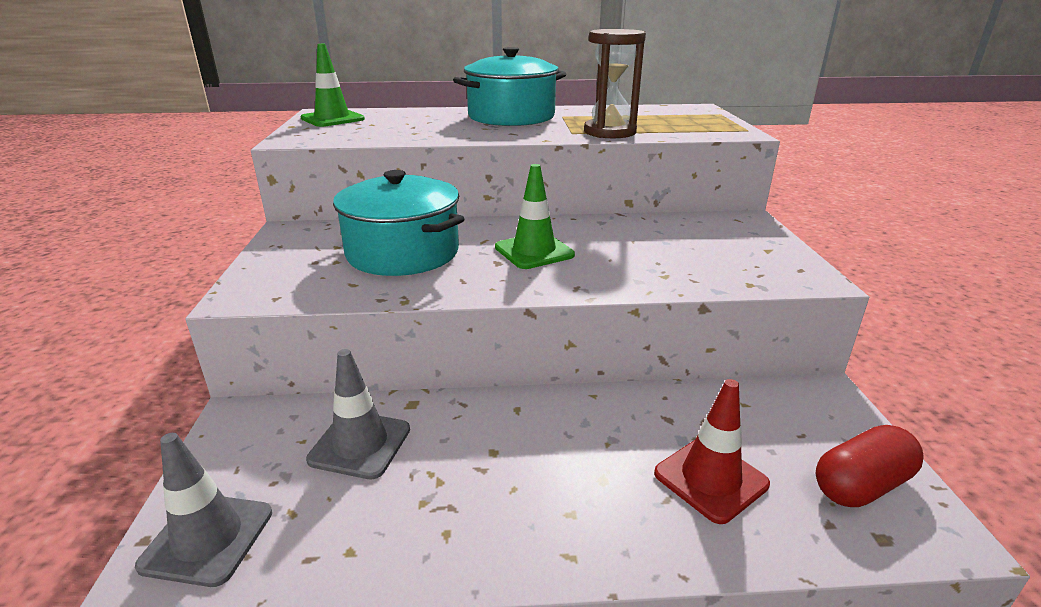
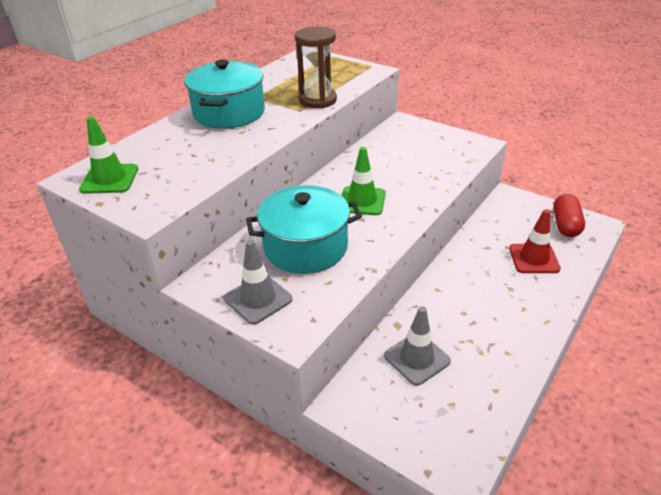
camera: 50 degrees left, 10 degrees up
grey traffic cone [135,433,272,587] -> grey traffic cone moved to [224,240,292,325]

